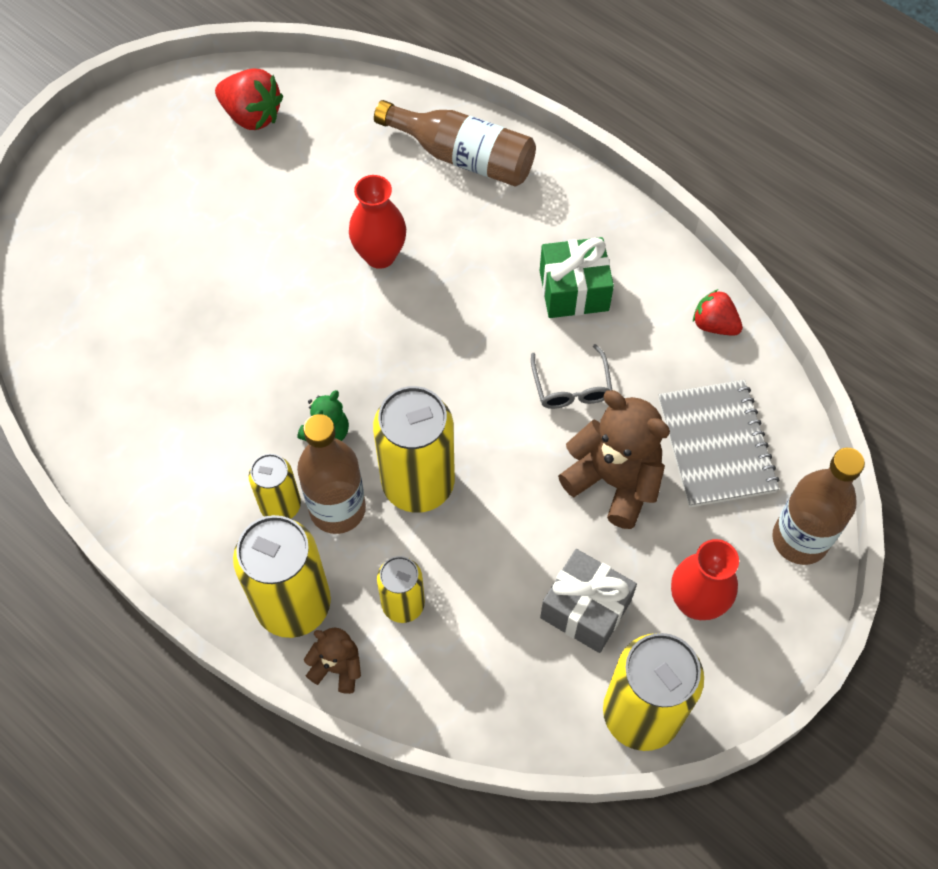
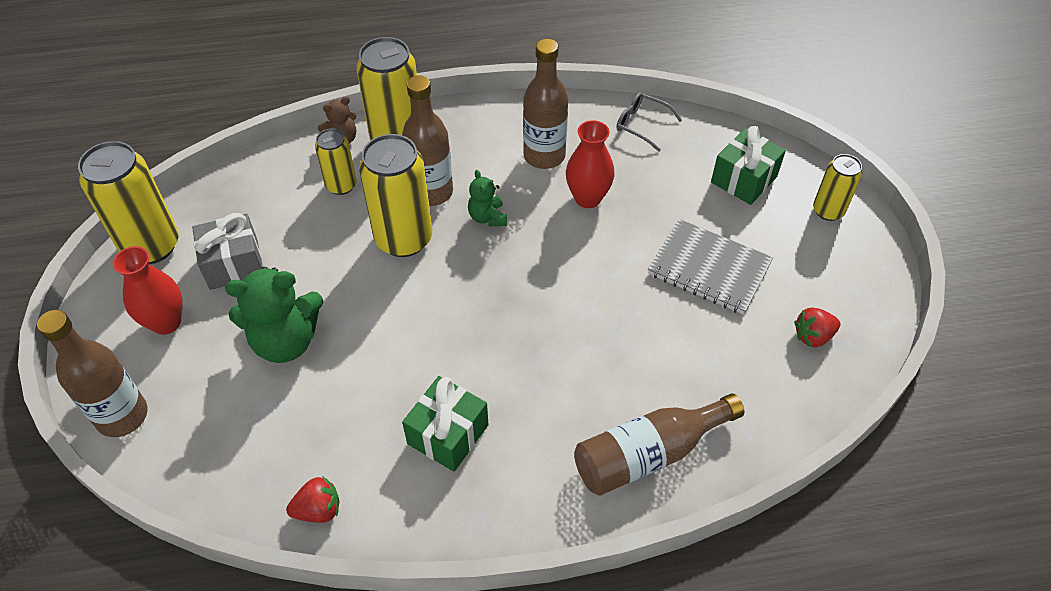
camera: 130 degrees right, 10 degrees down
red strawberry [215,68,283,130] -> red strawberry [794,307,840,347], size x0.66
yellow can [249,454,301,519] -> yellow can moved to [813,154,862,221]
red vase [349,175,406,269] -> red vase moved to [566,120,614,208]
grey glasses [531,344,612,409] -> grey glasses moved to [616,92,682,152]
brown teddy bear [558,390,670,529] -> green teddy bear [225,267,323,363]
grey notebook [659,380,779,507] -> grey notebook moved to [648,219,773,315]
none -> brown bottle [523,39,568,169]
none -> green gift [711,126,786,205]

